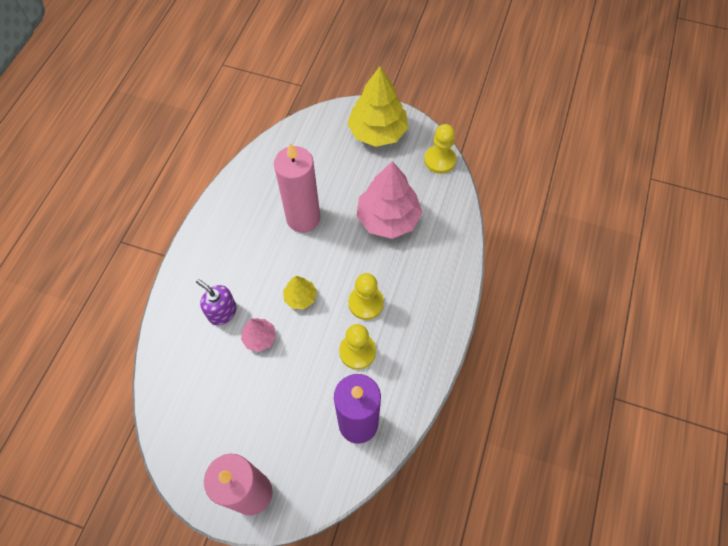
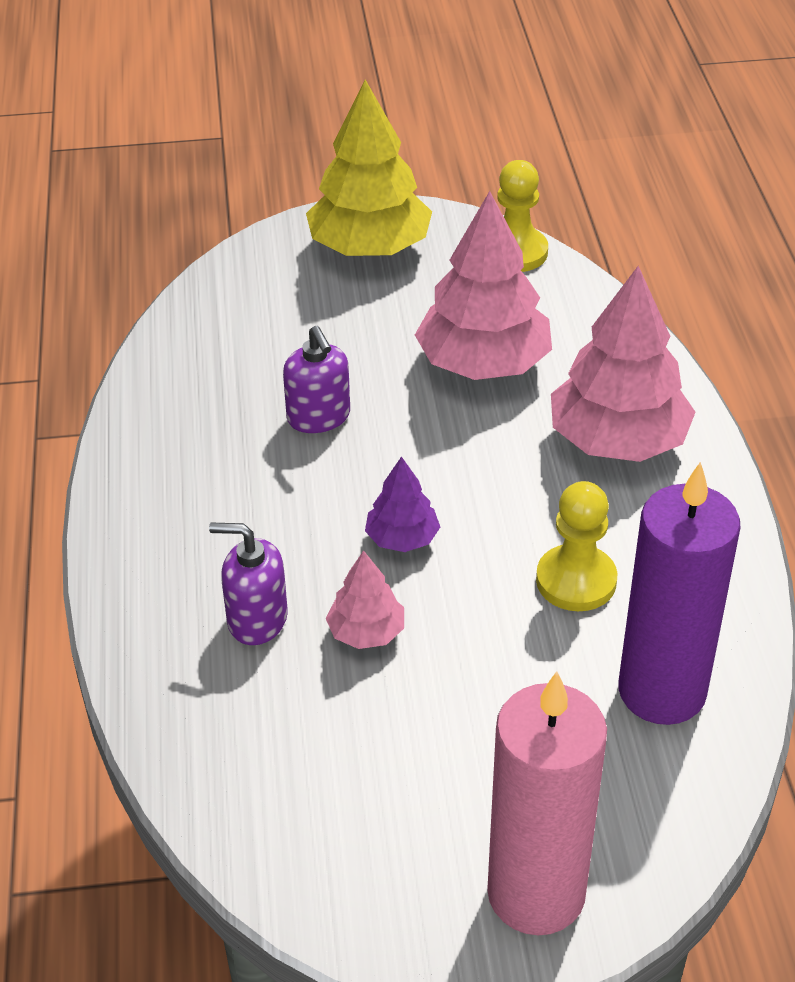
camera: 25 degrees left, 20 degrees down
pink candle [274,143,320,233] -> purple soap dispenser [283,326,350,433]
yellow tree [283,276,317,309] -> purple tree [365,456,440,552]
yellow pawn [348,273,384,320] -> none
none -> pink tree [551,266,696,462]

